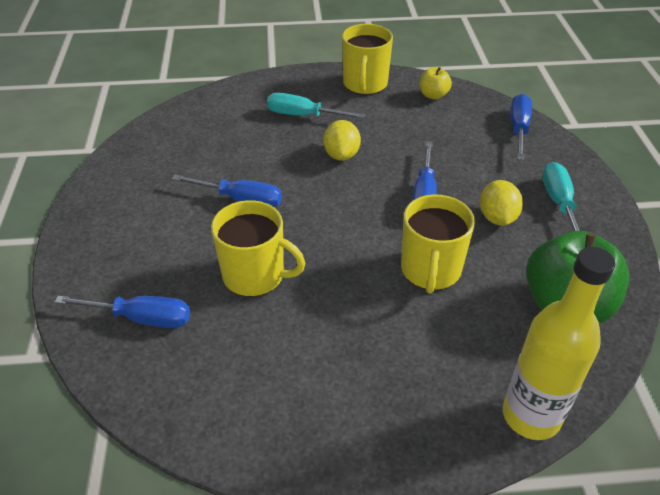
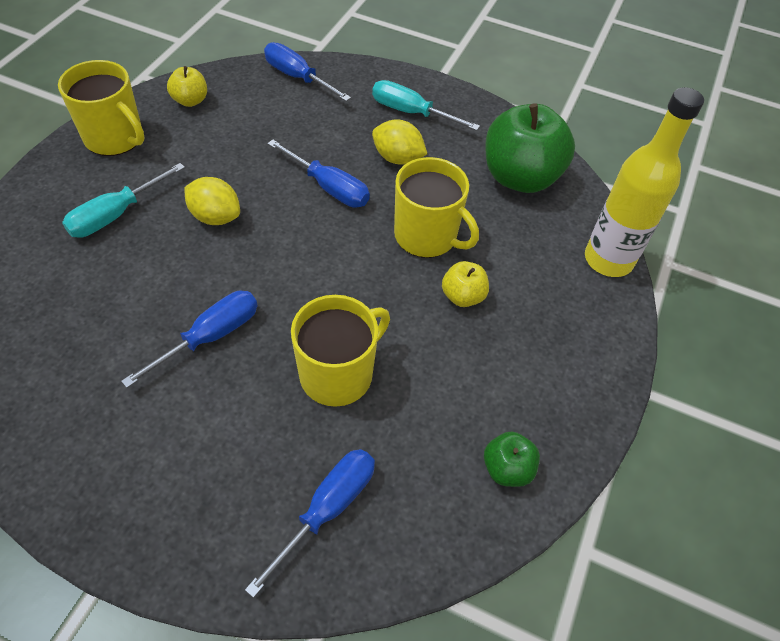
camera: 65 degrees left, 10 degrees up
none -> yellow apple [442,261,489,307]
none -> green apple [484,431,540,487]

